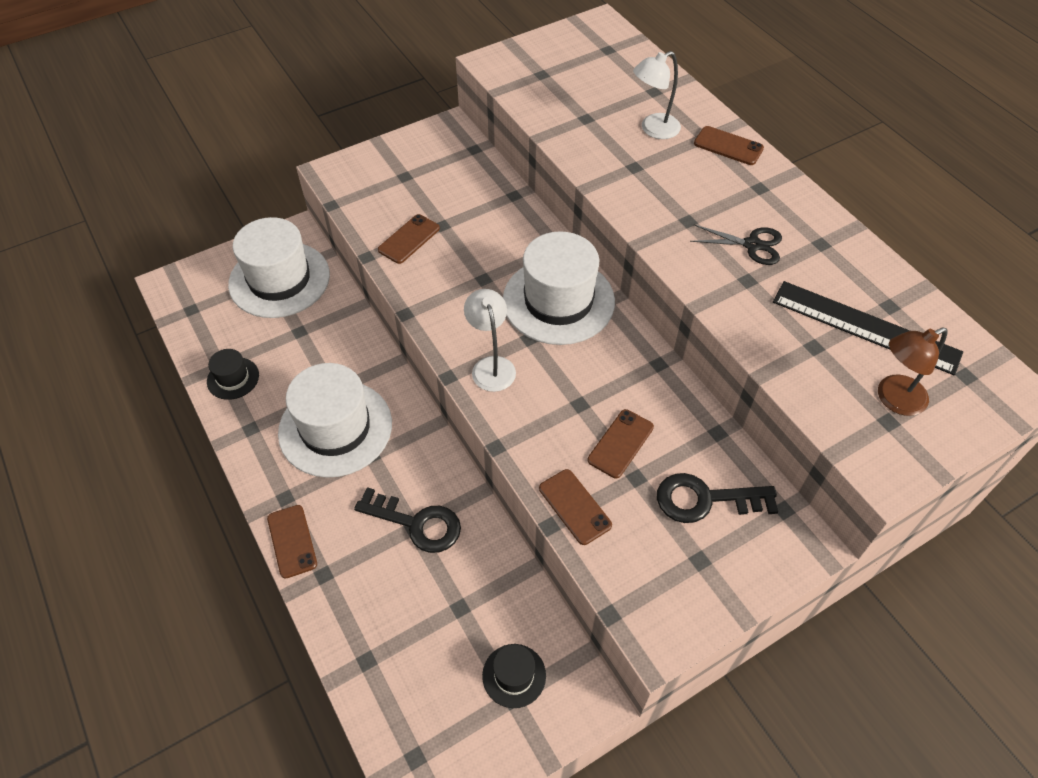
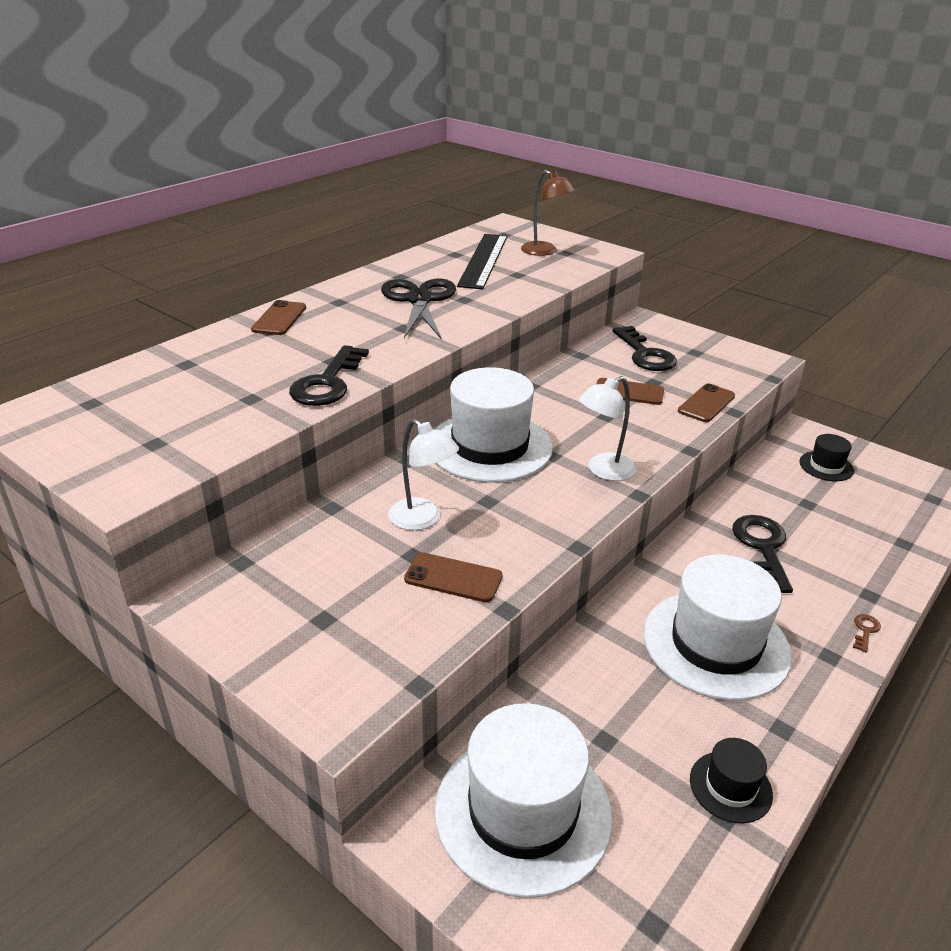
camera: 110 degrees left, 20 degrees down
brown phone [267,505,317,579] -> brown key [853,614,881,653]
white lamp [633,51,681,139] -> white lamp moved to [388,419,459,530]
black scissors [690,224,782,265] -> black scissors [381,279,456,340], size x1.62
none -> black key [289,345,369,406]

